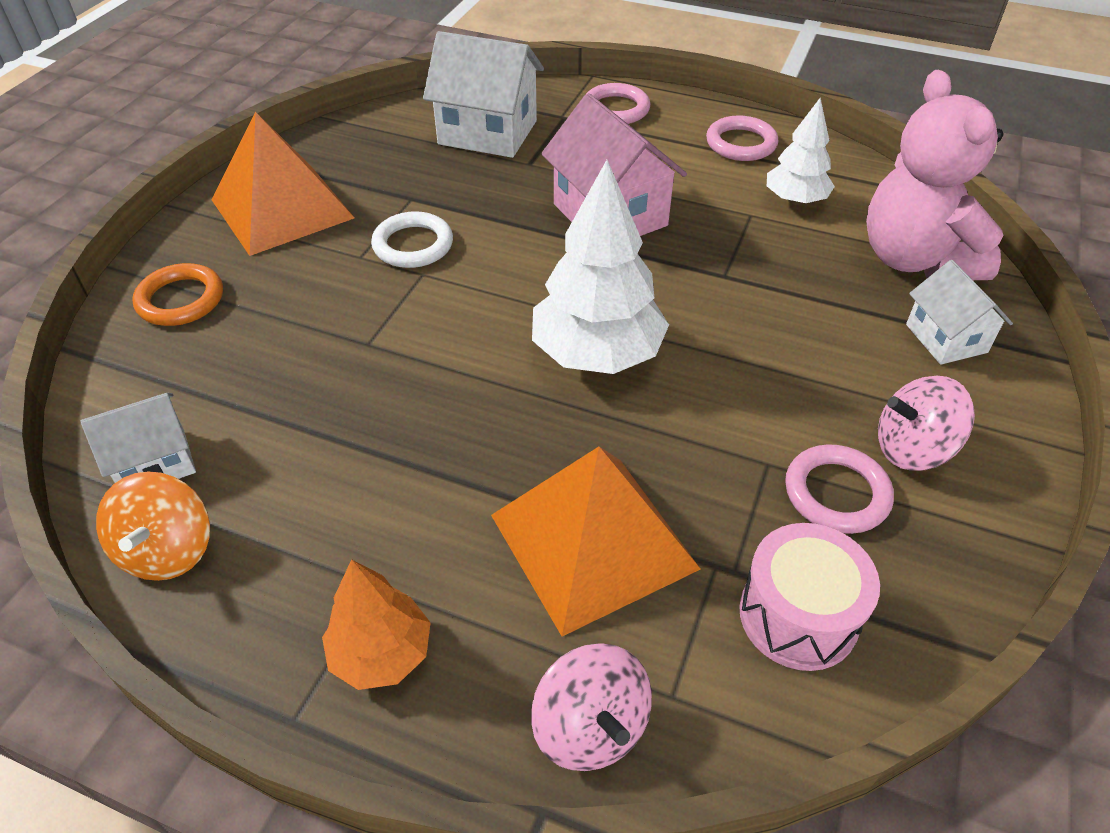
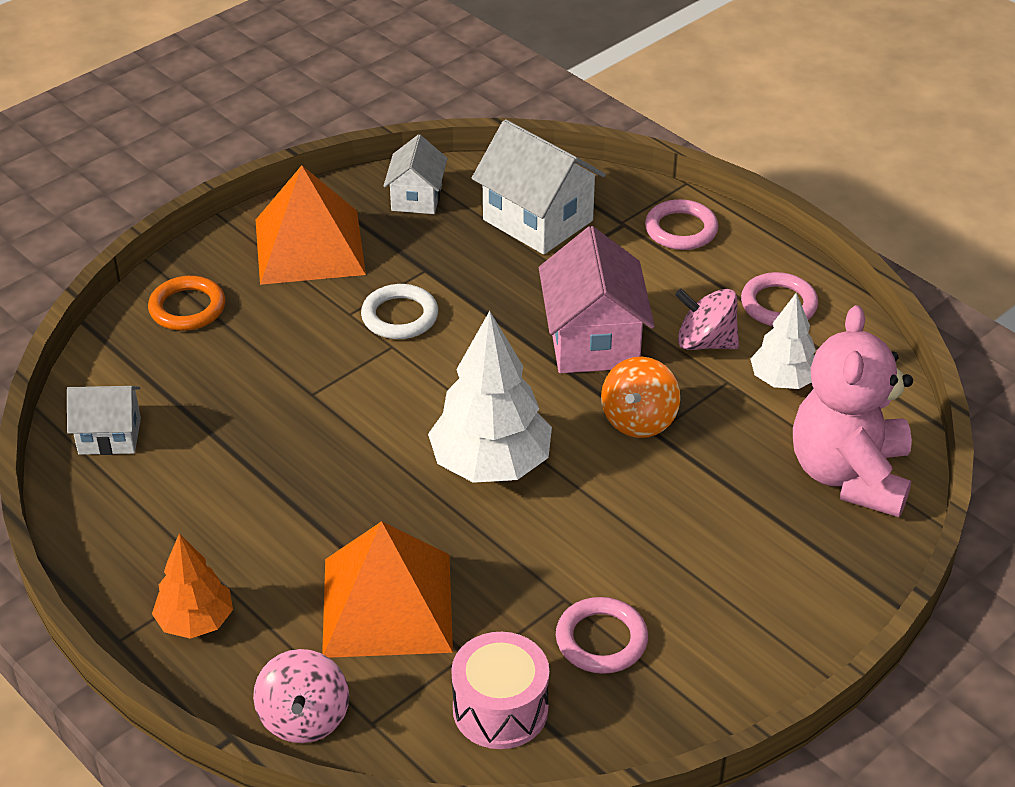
camera: 25 degrees right, 5 degrees down
orange spinning top [96,471,210,581] -> orange spinning top moved to [601,357,680,438]
pink spinning top [878,376,975,471] -> pink spinning top moved to [675,289,739,350]
white house [906,260,1013,365] -> white house moved to [383,134,448,214]

